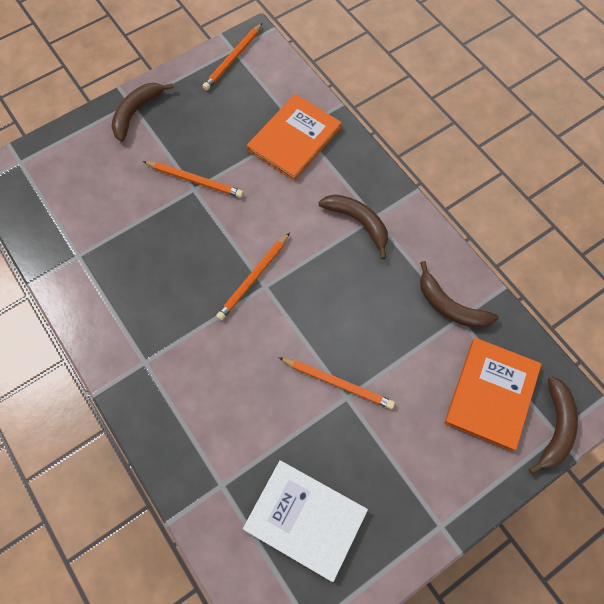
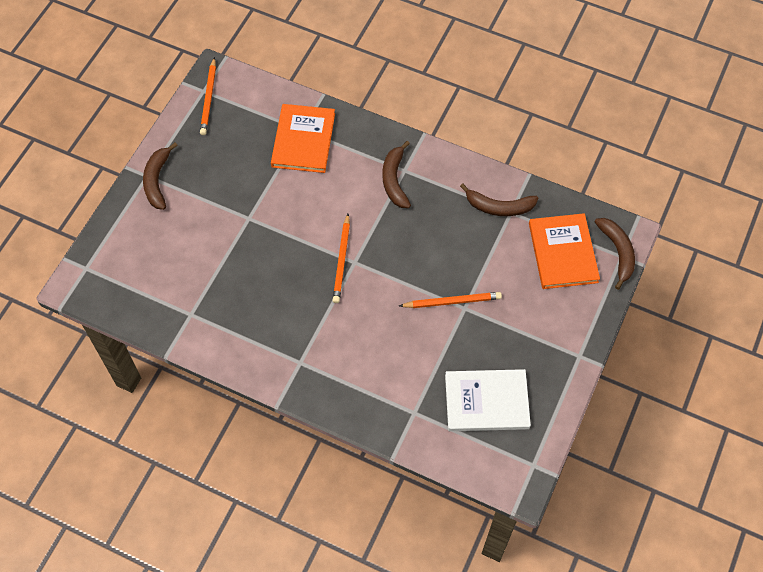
camera: 30 degrees left, 5 degrees down
orange pencil [143,161,243,198] -> none
brown banana [318,194,388,259] -> brown banana turned 105 degrees counterclockwise [383,141,411,208]

